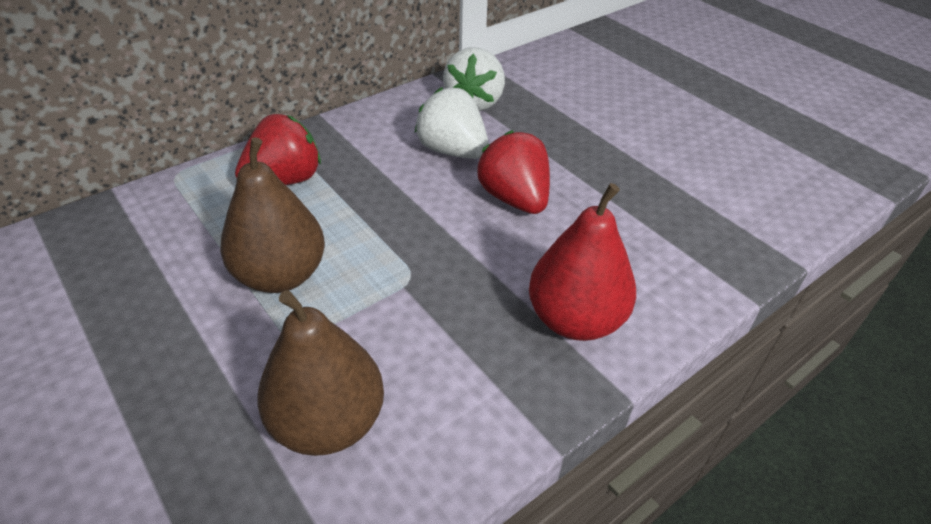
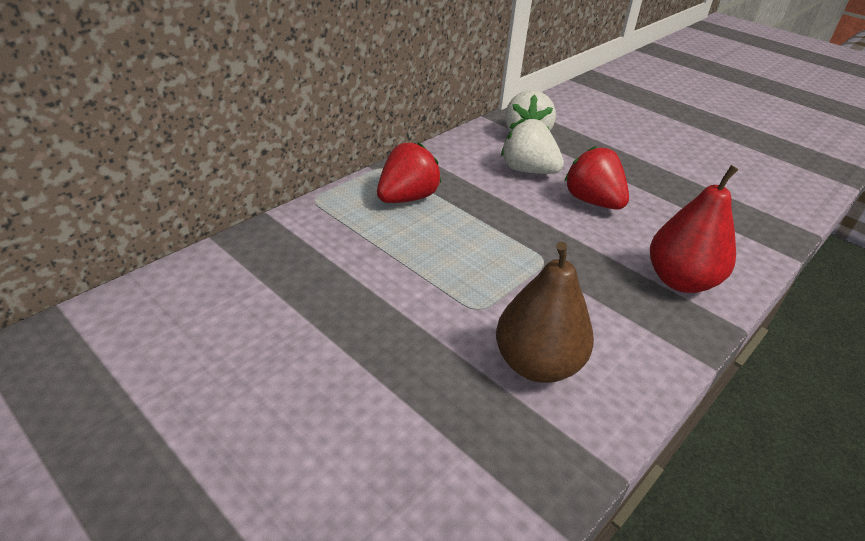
camera: 10 degrees left, 5 degrees down
brown pear [220,137,325,293] -> none

